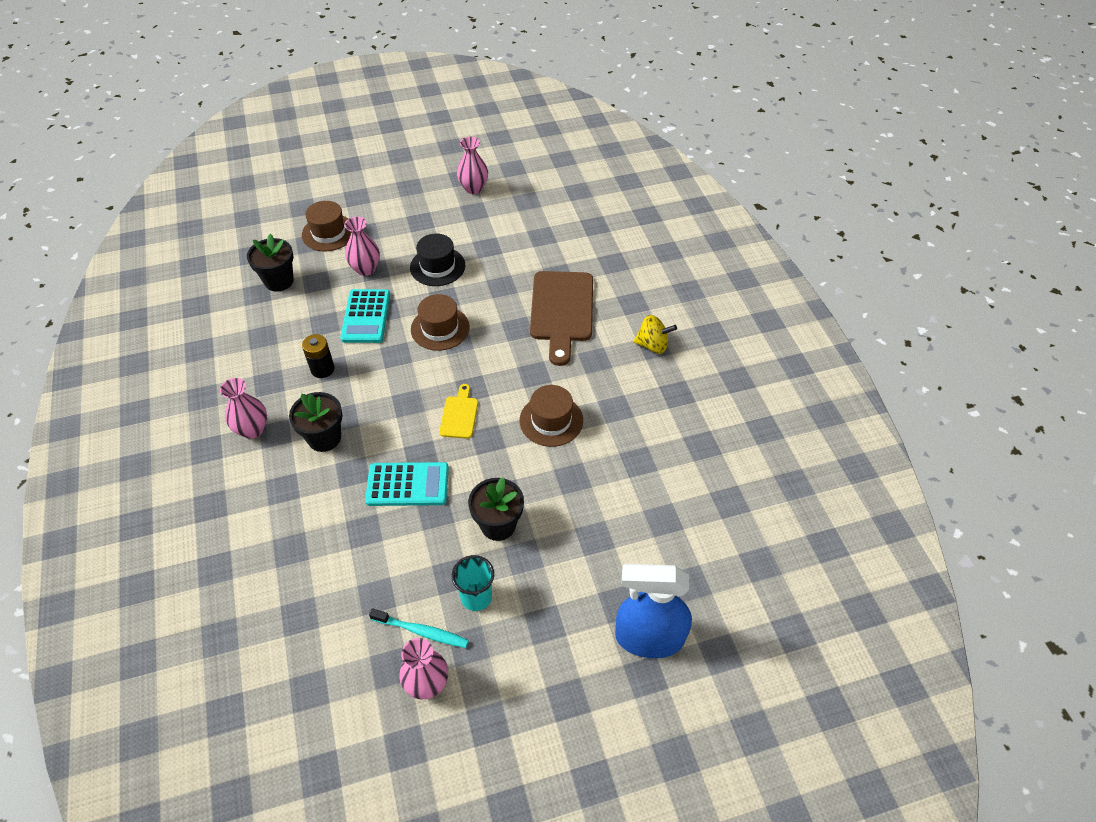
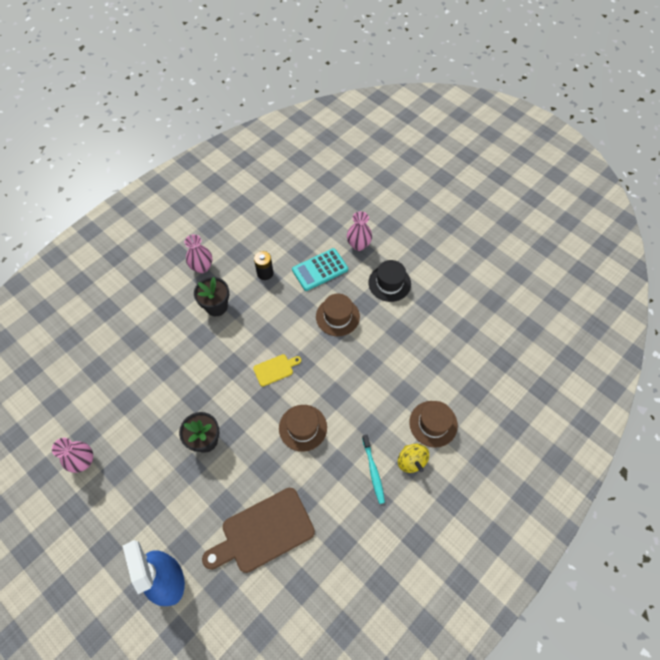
camera: 60 degrees right, 10 degrees up
black flower pot [247,234,294,291] -> none
brown hat [302,201,351,251] -> brown hat moved to [409,401,458,448]
turquoise calculator [365,462,449,506] -> none
turquoise toothbrush [369,608,469,648] -> turquoise toothbrush moved to [362,435,385,504]
turquoise cup [452,555,494,611] -> none
pink vase [457,137,488,194] -> none
brown cutting board [530,271,593,366] -> brown cutting board moved to [202,488,315,573]

